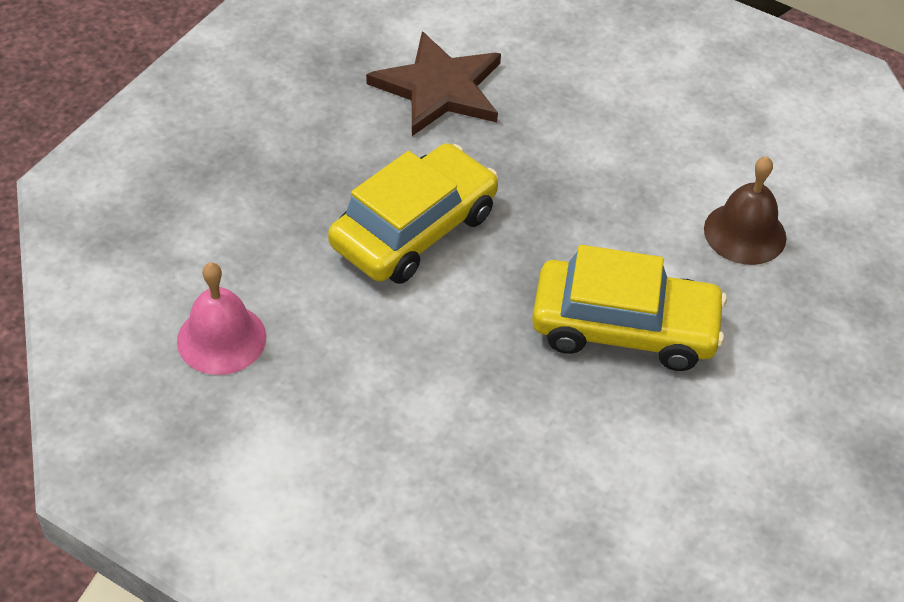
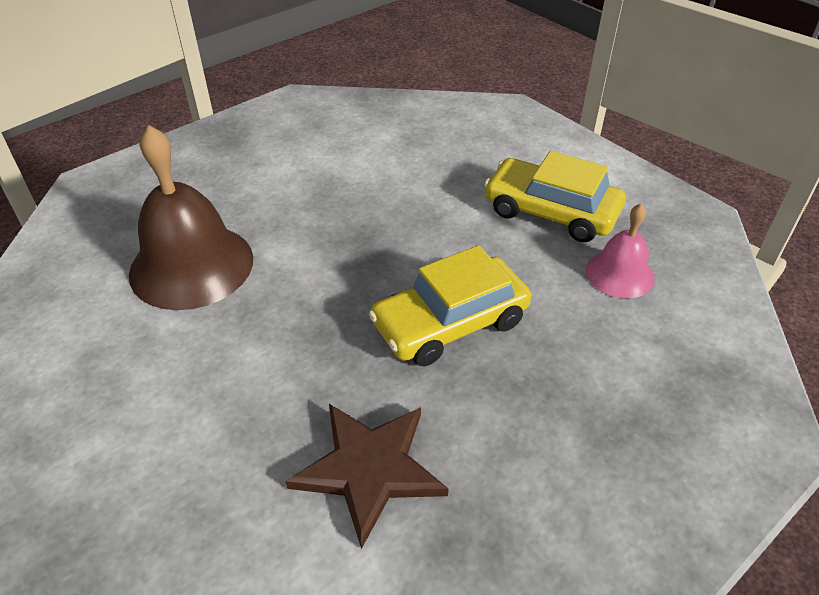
camera: 160 degrees left, 5 degrees down
yellow car [532,245,727,371] -> yellow car moved to [484,151,625,243]
brown bell [704,156,786,265] -> brown bell [129,125,253,310], size x1.83

